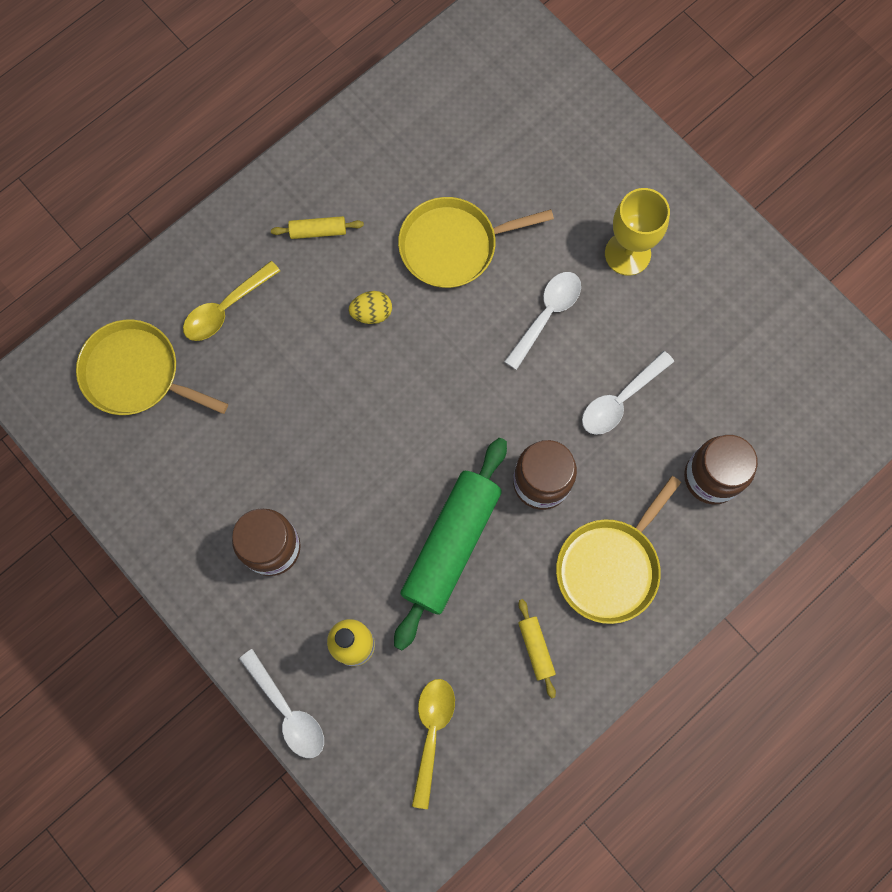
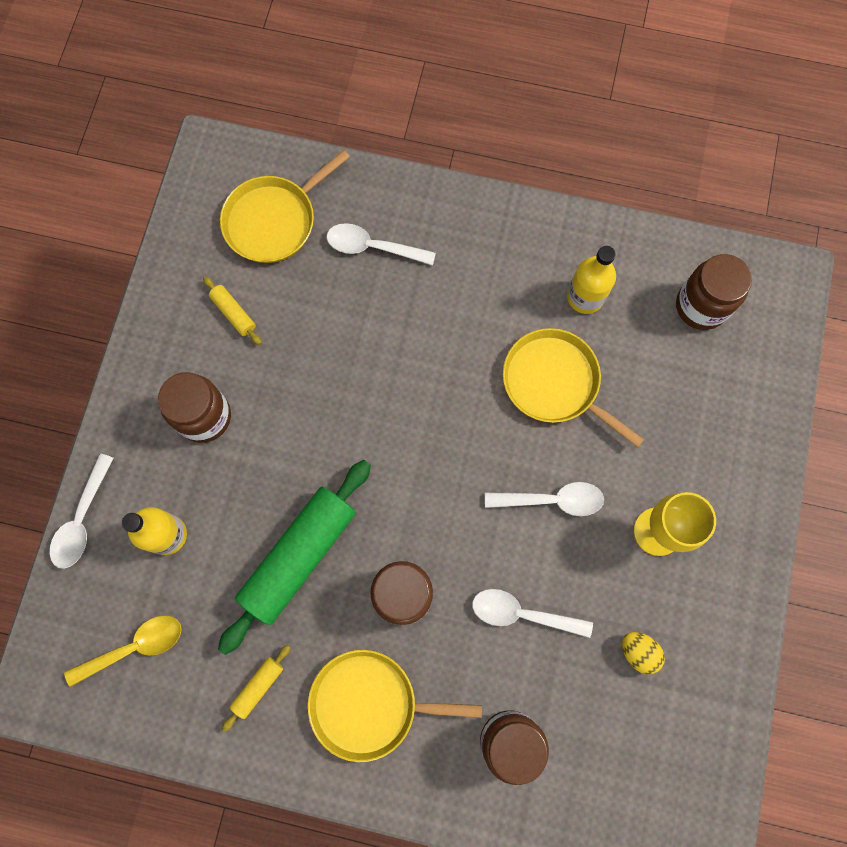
camera: 55 degrees right, 0 degrees up
yellow pan [76,319,228,415] -> yellow pan turned 120 degrees counterclockwise [220,150,350,263]
yellow spoon [183,261,280,341] -> white spoon [327,223,436,266]
yellow rolling pin [271,216,364,239] -> yellow rolling pin moved to [203,276,262,345]
yellow egg [349,291,392,324] -> yellow egg moved to [622,632,665,674]
green rolling pin [394,438,507,650] -> green rolling pin turned 45 degrees counterclockwise [218,460,371,655]
none -> yellow bottle [567,246,616,314]
none -> brown jar [676,254,752,330]

